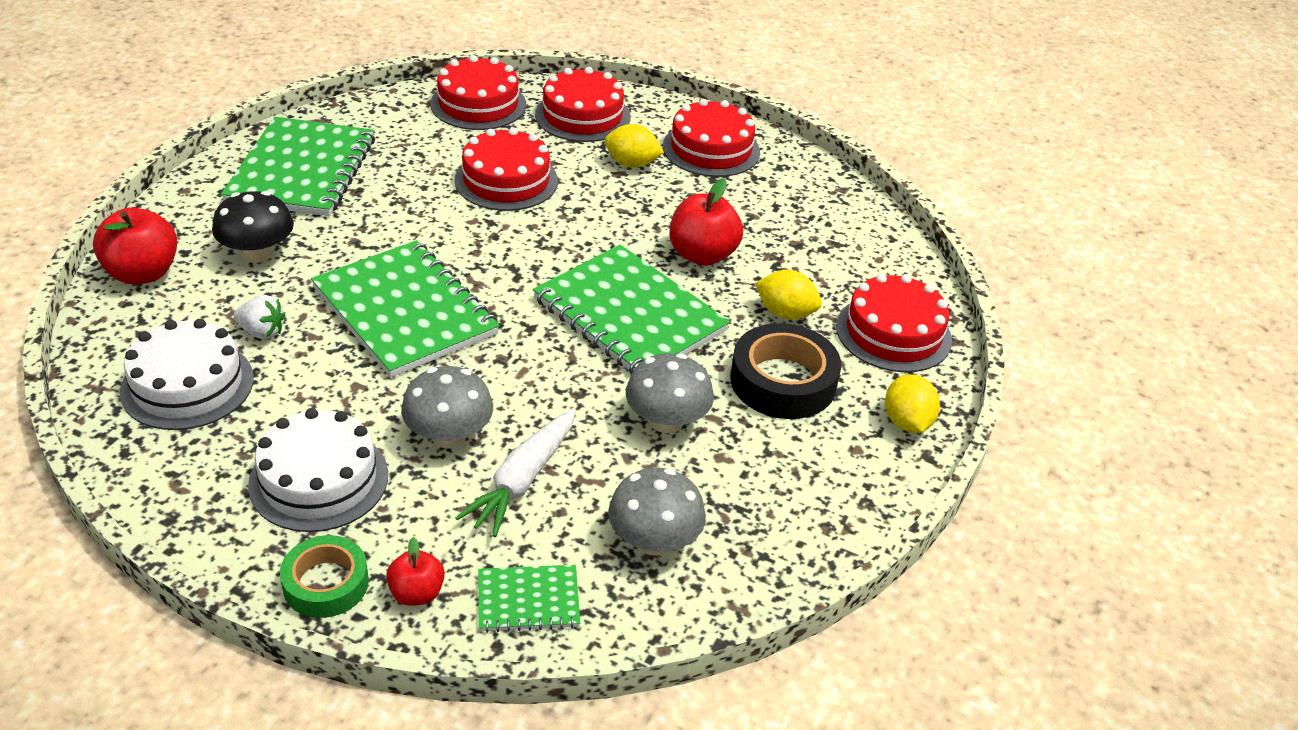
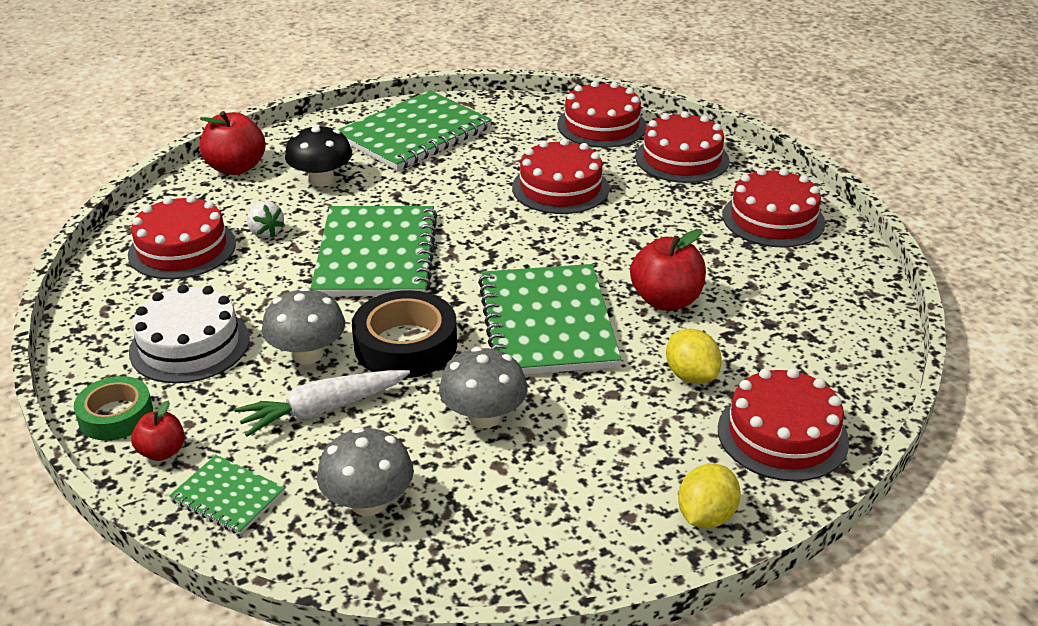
camera: 40 degrees right, 5 degrees down
white cake [120,319,254,430] -> red cake [128,195,236,279]
yellow lemon [604,124,664,168] -> none
black tape [730,323,841,419] -> black tape moved to [352,290,457,378]

